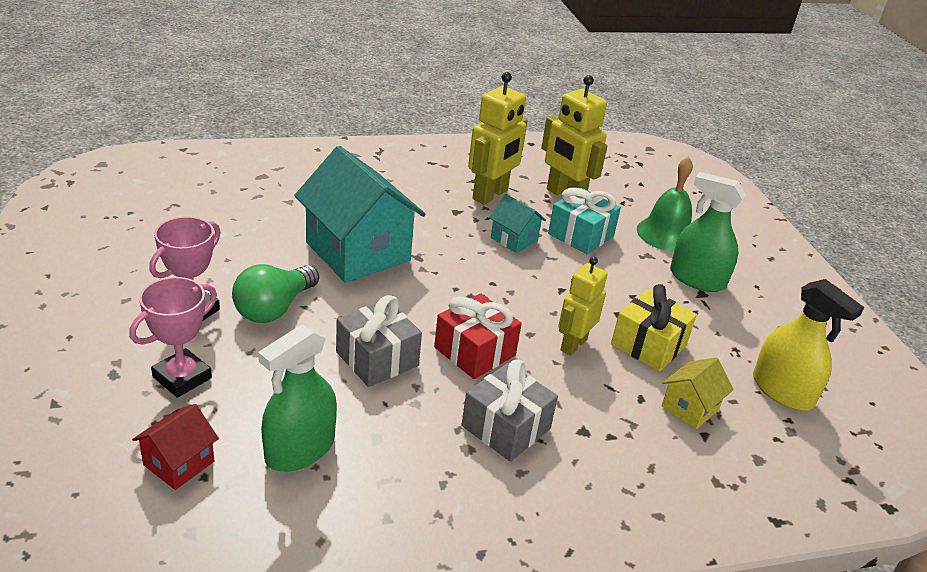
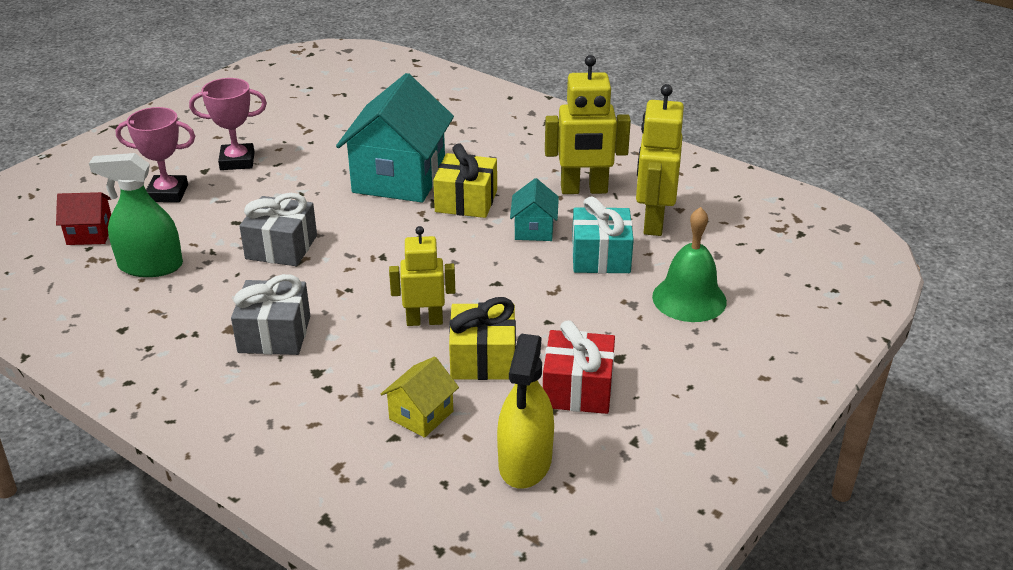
camera: 55 degrees right, 0 degrees up
green light bulb [232,264,319,323] -> none
red gift [434,293,522,379] -> red gift moved to [543,320,615,414]
yellow house [661,358,734,429] -> yellow house turned 60 degrees counterclockwise [381,356,459,438]
green spray bottle [670,172,746,292] -> none
none -> yellow gift [433,143,497,218]

